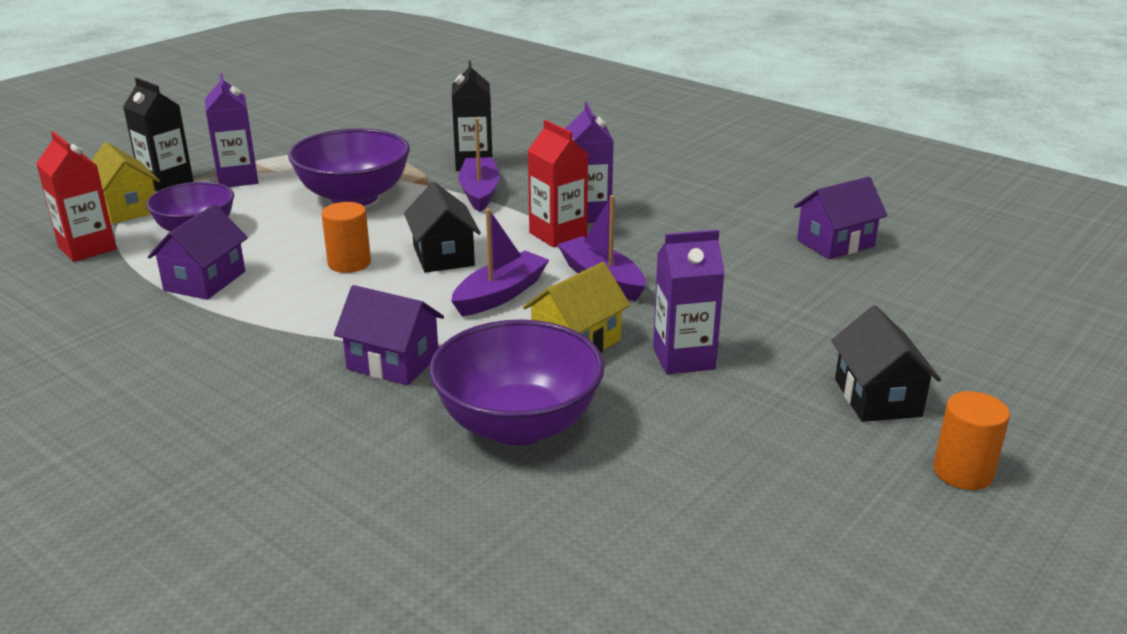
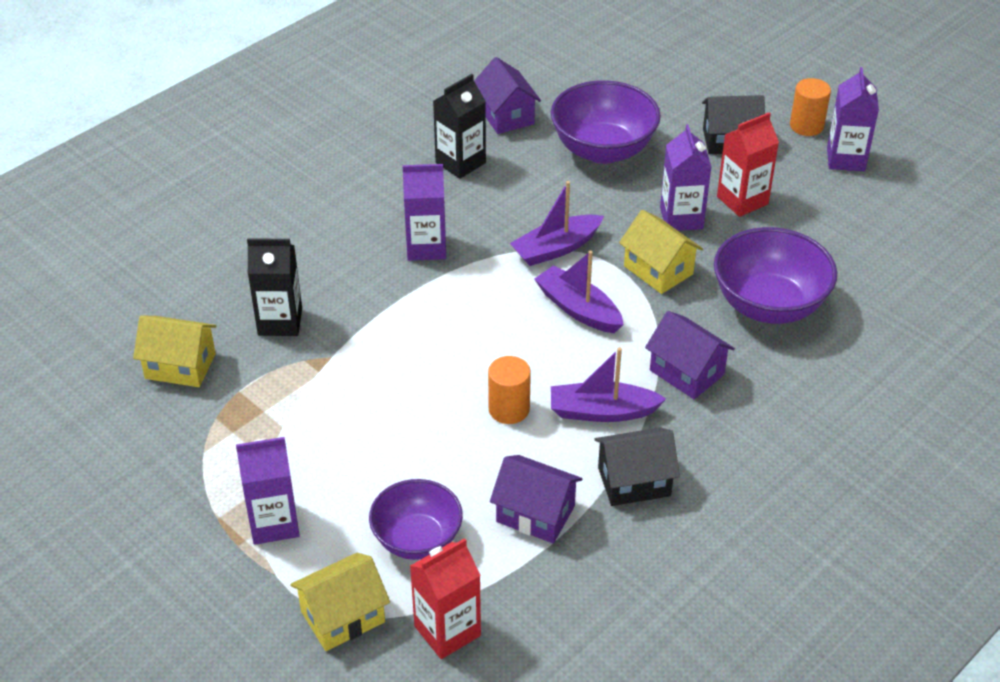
camera: 85 degrees left, 15 degrees up
black carton [123,78,193,192] -> black carton moved to [433,74,486,179]
purple bowl [288,128,410,206] -> purple bowl moved to [551,80,661,164]
purple house [334,285,444,386] -> purple house turned 75 degrees counterclockwise [645,311,735,399]
black house [404,182,481,273] -> black house moved to [594,427,680,506]
purple boat [458,118,500,212] -> purple boat moved to [551,347,666,422]
red carton [528,120,588,248] -> red carton moved to [717,112,779,217]
none -> yellow house [133,316,217,387]
none -> purple carton [827,67,879,171]

